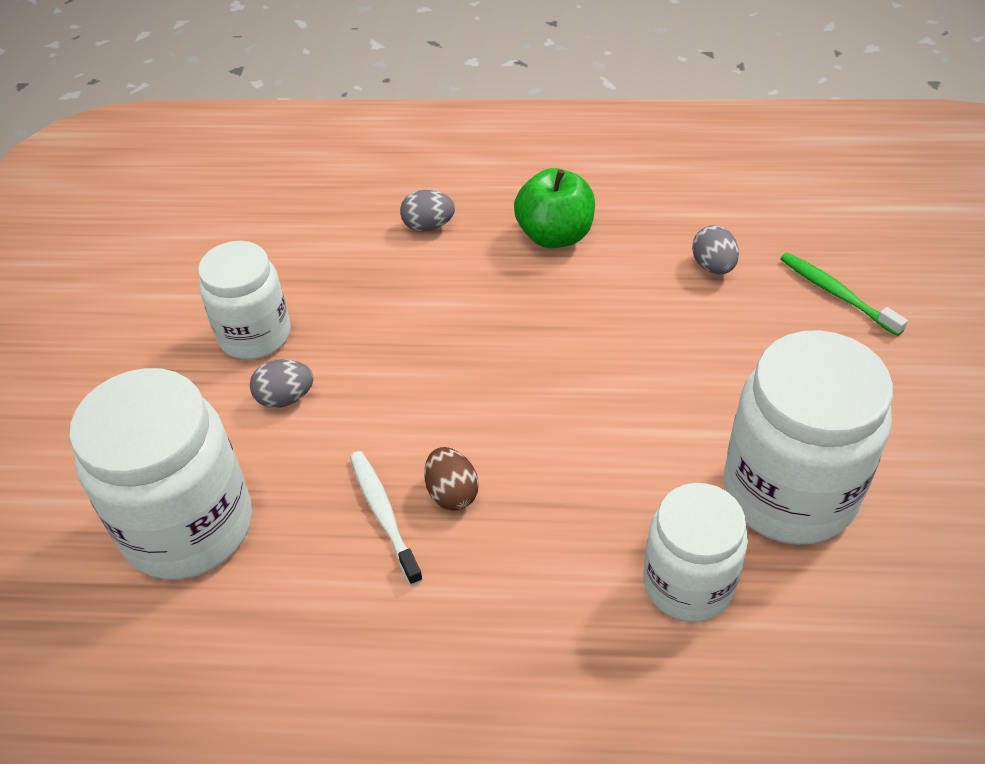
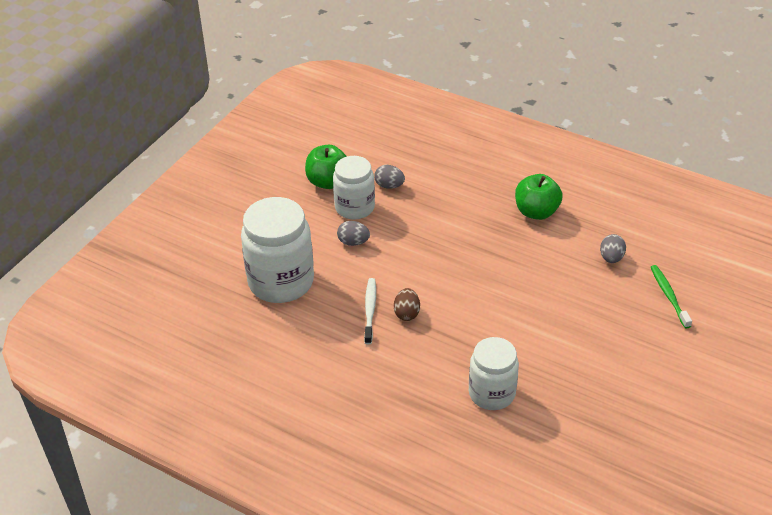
camera: 25 degrees right, 5 degrees down
grey egg [400,190,455,232] -> grey egg moved to [374,165,405,189]
white jar [724,330,893,545] -> none
none -> green apple [305,145,347,189]

